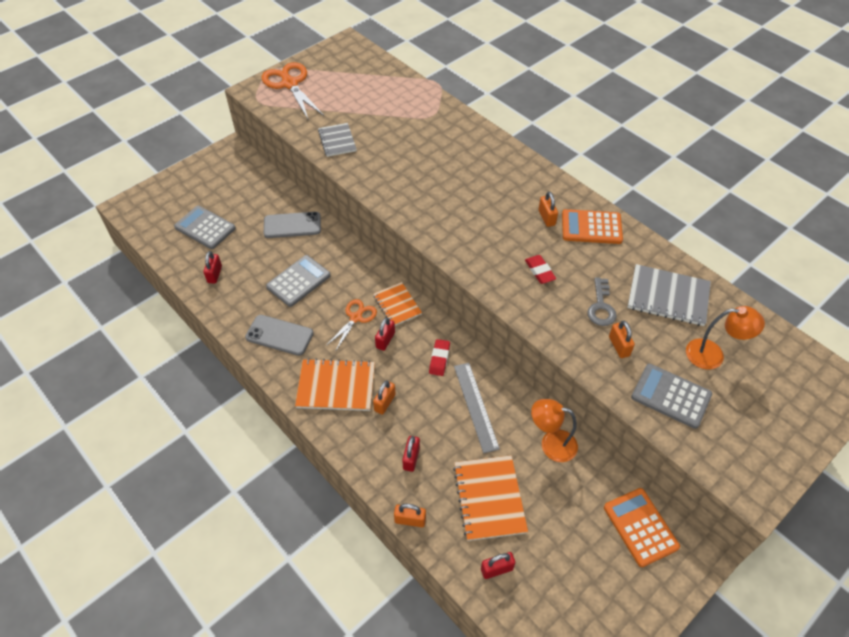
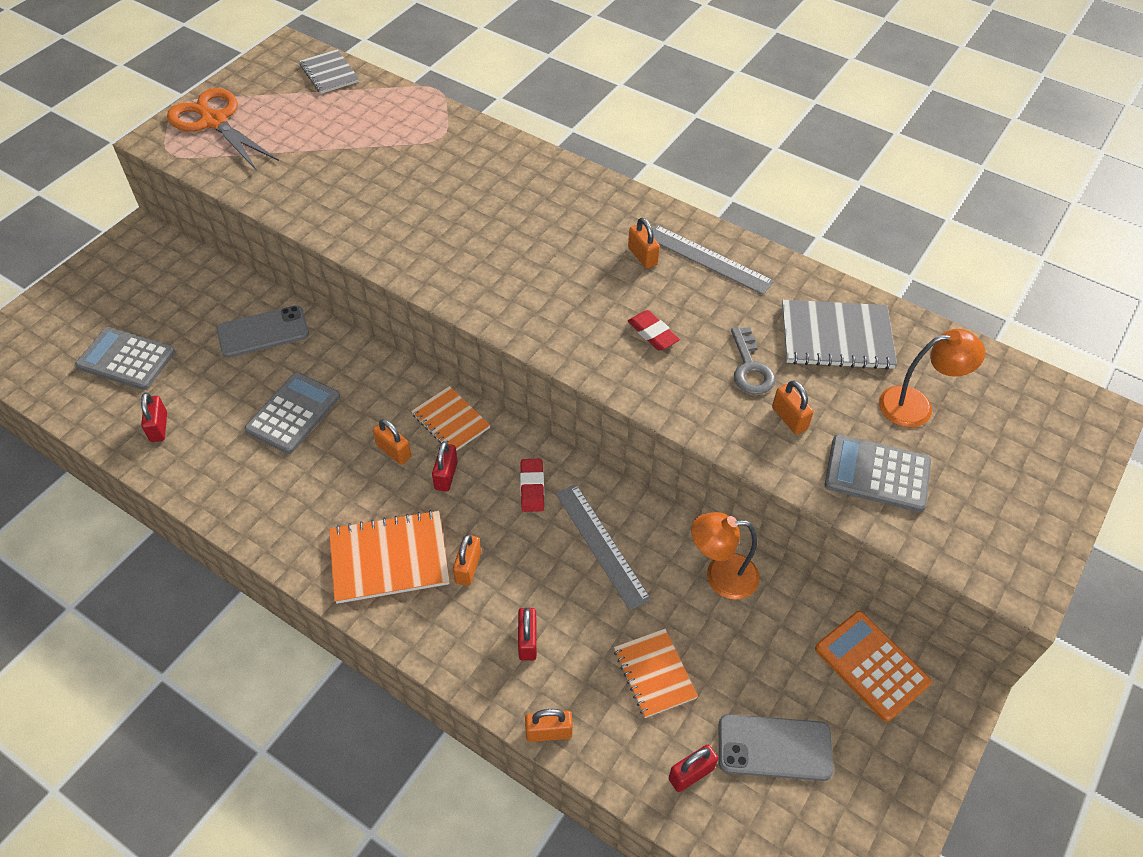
camera: 15 degrees left, 0 degrees up
grey phone [245,315,314,356] -> grey phone moved to [719,714,834,781]
grey notebook [318,123,357,157] -> grey notebook moved to [299,49,359,94]
orange scissors [326,299,377,350] -> orange padlock [373,419,411,465]
orange notebook [453,455,528,541] -> orange notebook [614,629,698,718], size x0.65
orange calculator [562,209,623,244] -> grey ruler [652,225,774,295]

